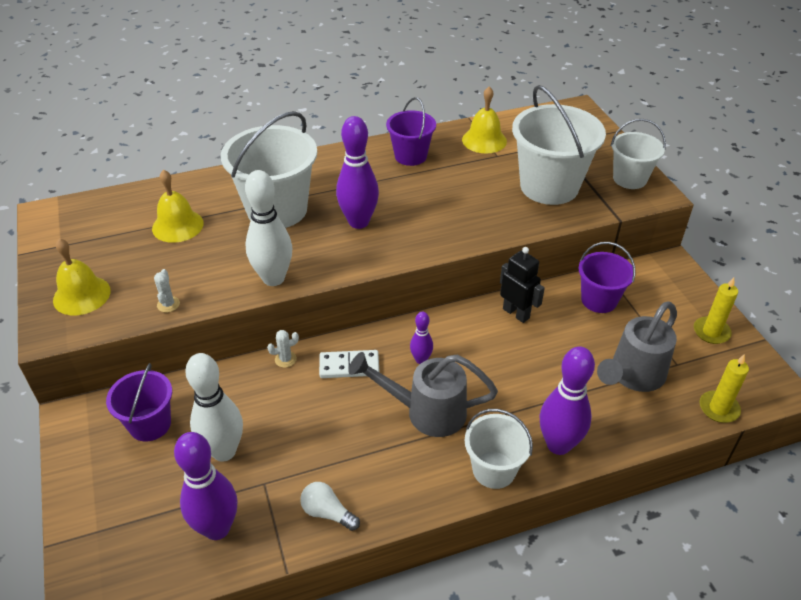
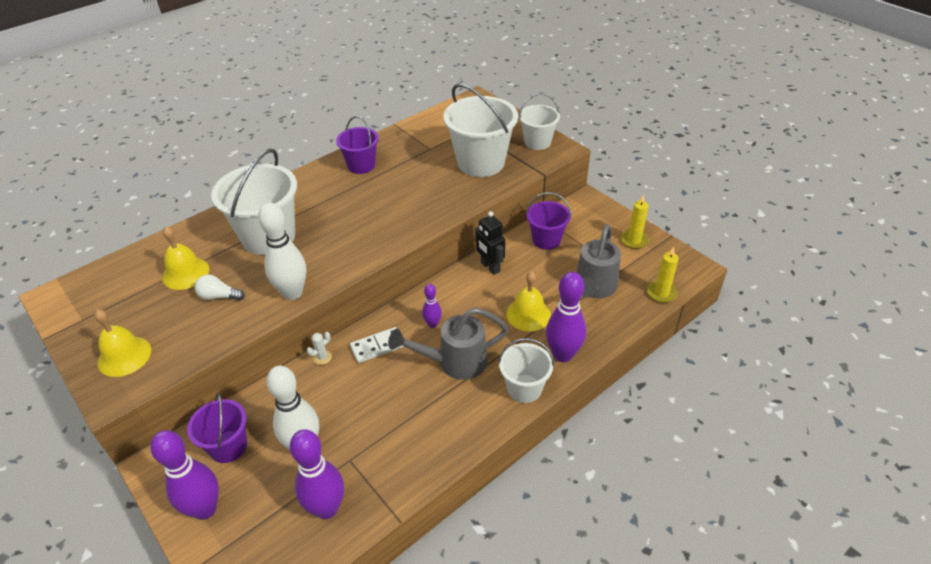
camera: 20 degrees left, 0 degrees up
white cactus [154,269,180,313] -> none
white light bulb [300,482,360,531] -> white light bulb moved to [195,274,245,301]
purple bowling pin [336,116,379,229] -> purple bowling pin moved to [150,430,219,520]
yellow bell [462,87,507,154] -> yellow bell moved to [506,271,551,332]
black robot [500,247,545,323] -> black robot turned 150 degrees counterclockwise [475,211,505,275]

